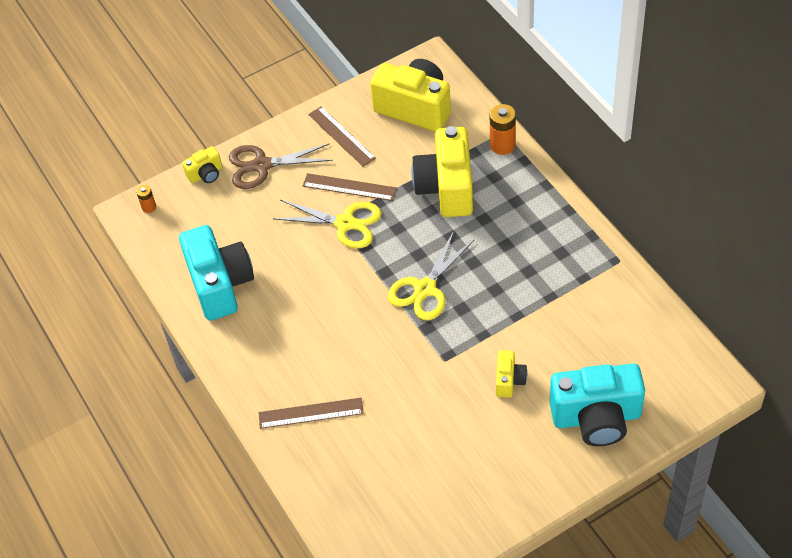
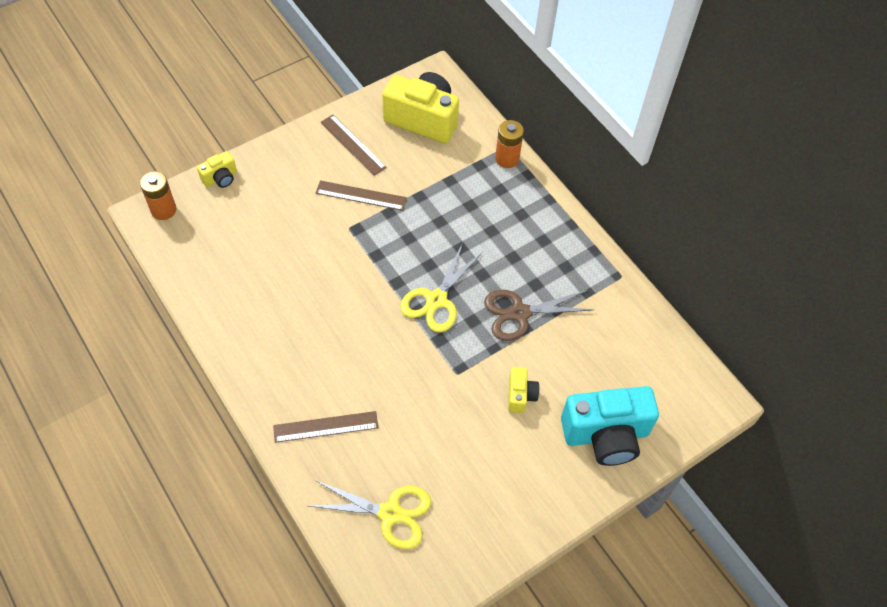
camera: 10 degrees left, 5 degrees up
orange battery [136,185,156,213] -> orange battery [140,171,176,220], size x1.77
turquoise camera [179,225,254,321] -> none
brown scissors [229,144,333,189] -> brown scissors moved to [484,290,593,341]
yellow scissors [273,200,382,249] -> yellow scissors moved to [309,480,431,549]
yellow camera [411,126,473,217] -> none

